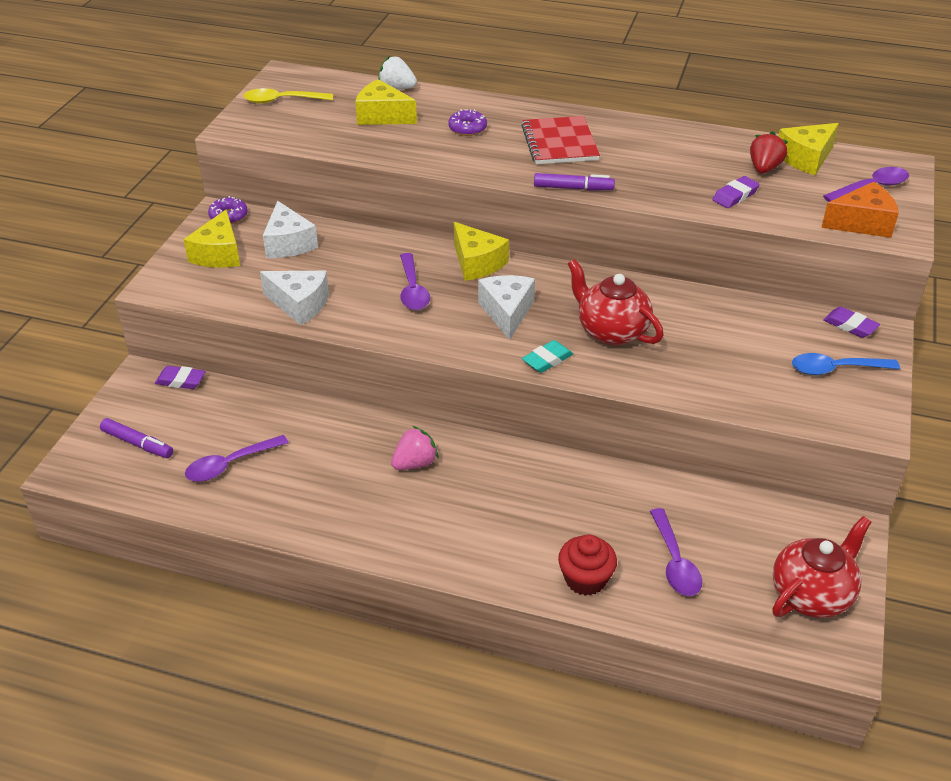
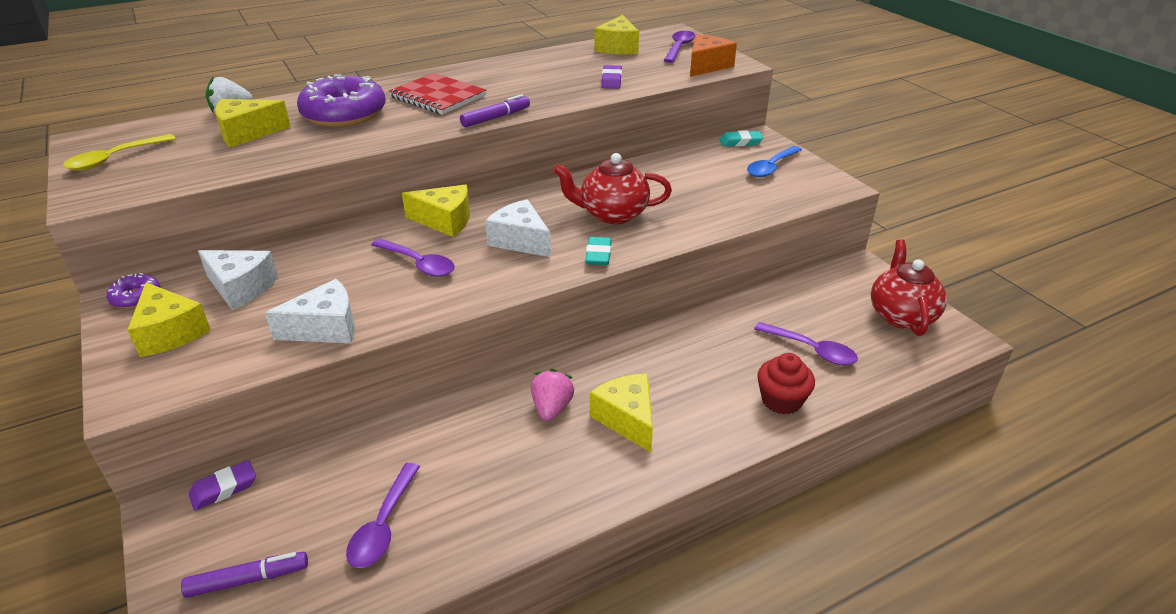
camera: 45 degrees left, 5 degrees down
purple donut [448,109,487,136] -> purple donut [297,74,386,127], size x2.11
red strawberry [750,131,788,173] -> none
purple eraser [824,307,880,338] -> turquoise eraser [719,130,763,146]
none -> yellow cheese [590,374,653,453]

